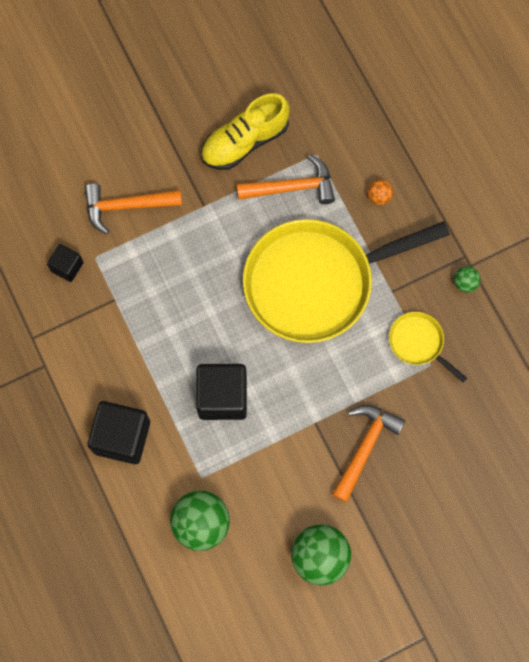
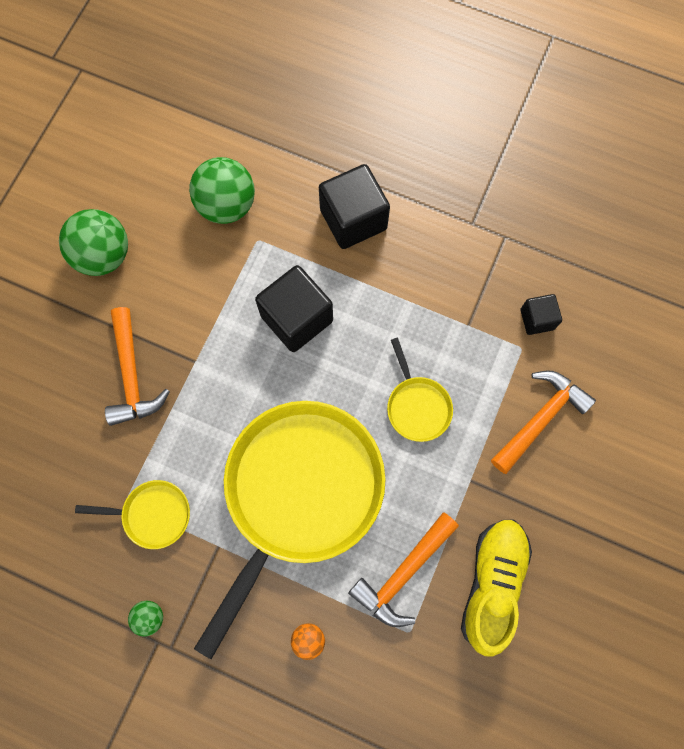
camera: 140 degrees right, 0 degrees up
none -> yellow pan [387,338,453,442]

